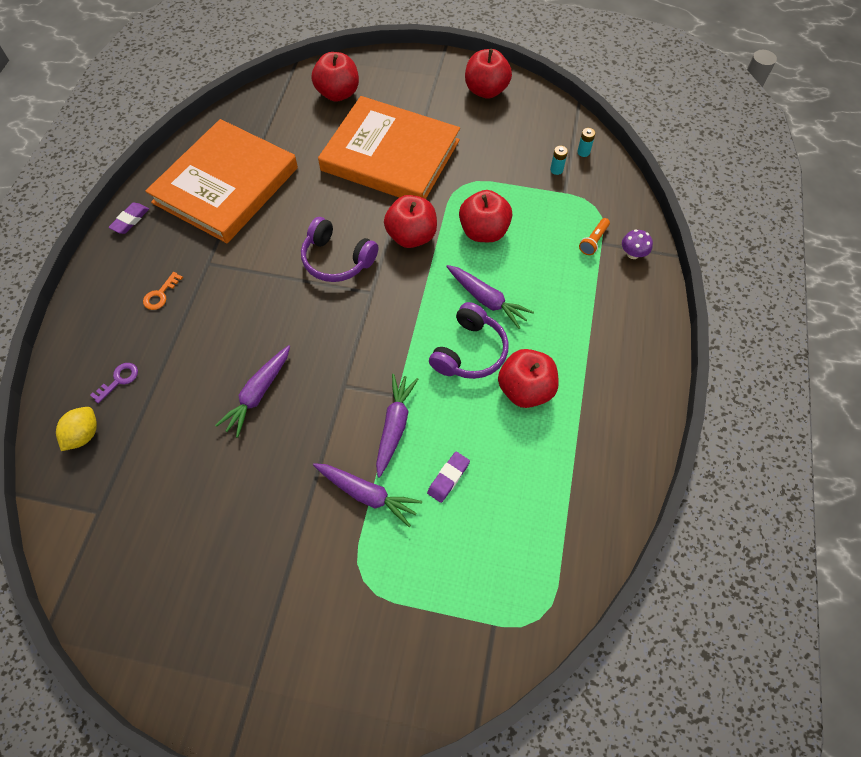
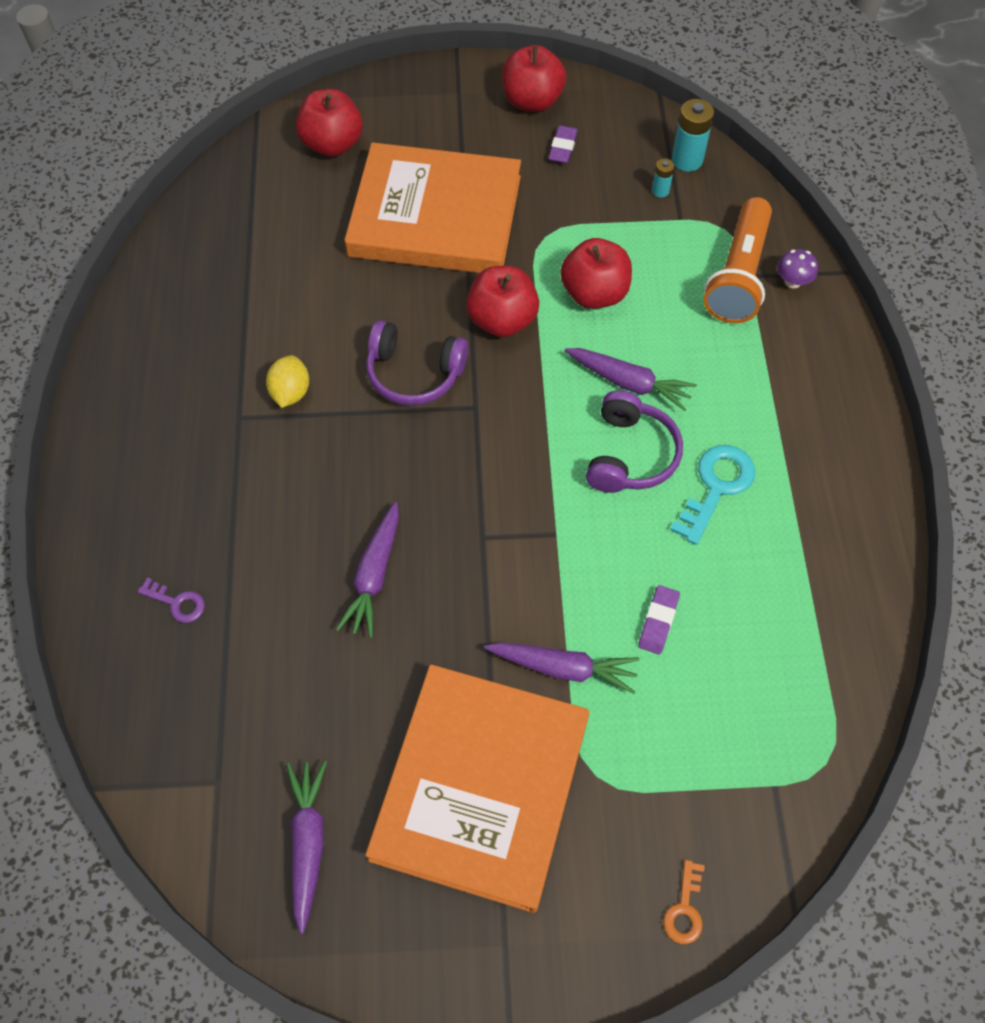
camera: 15 degrees left, 0 degrees up
yellow lemon [56,407,97,451] -> yellow lemon moved to [266,355,309,408]
purple key [90,363,138,404] -> purple key turned 90 degrees clockwise [138,577,205,623]
purple eraser [108,203,149,234] -> purple eraser moved to [548,125,578,163]
orange key [143,272,183,310] -> orange key moved to [663,860,705,944]
orange book [145,119,298,243] -> orange book moved to [365,664,589,913]
purple carrot [376,374,418,478] -> purple carrot moved to [286,761,327,934]
red apple [498,349,559,408] -> turquoise key [670,445,755,545]
turquoise battery [577,128,595,157] -> turquoise battery [672,99,714,172], size x1.83
orange flashlight [579,218,610,255] -> orange flashlight [704,197,772,323], size x2.36

